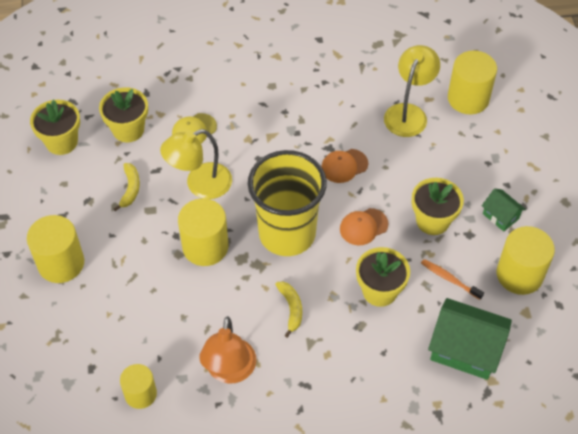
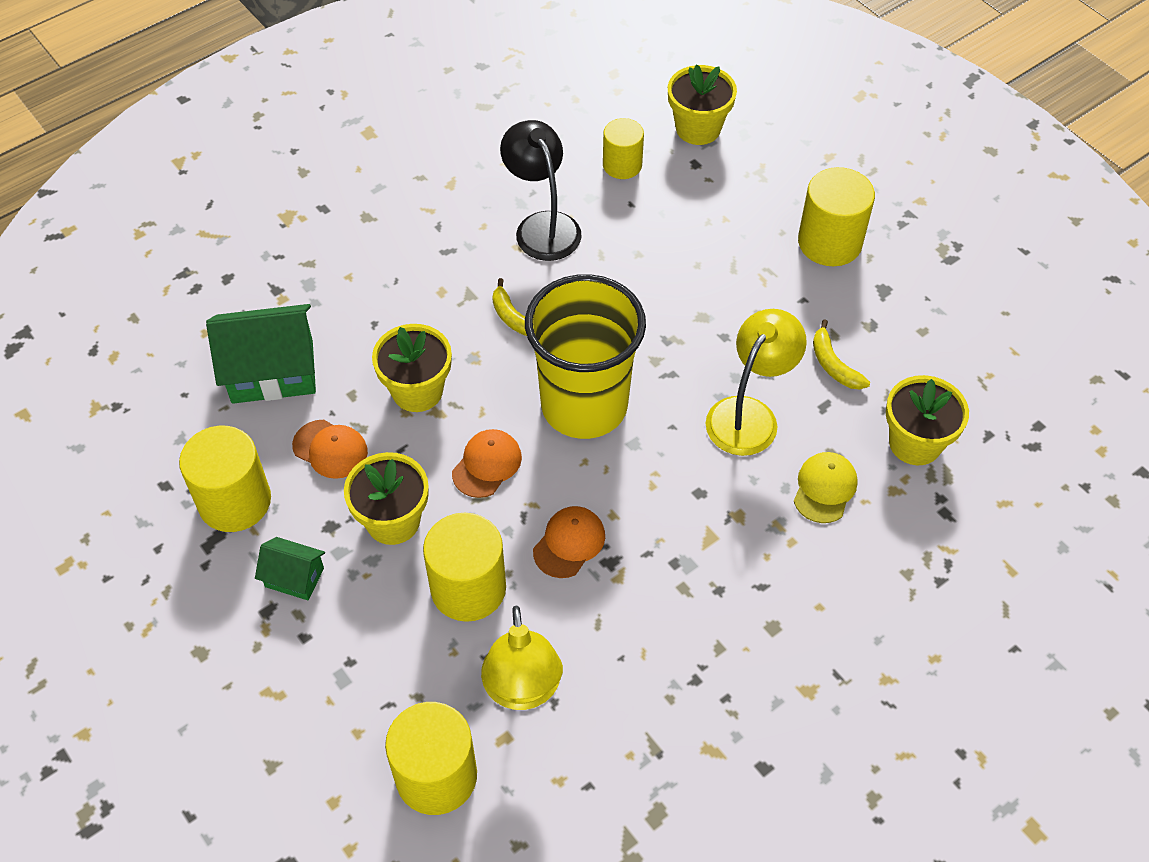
camera: 150 degrees right, 0 degrees up
yellow flower pot [30,100,80,155] -> yellow flower pot moved to [668,64,737,145]
yellow cylinder [178,198,228,266] -> yellow cylinder moved to [423,513,506,622]
orange lamp [199,316,256,384] -> black lamp [500,120,582,261]
orange toothbrush [421,259,484,300] -> orange cap [292,420,368,479]

